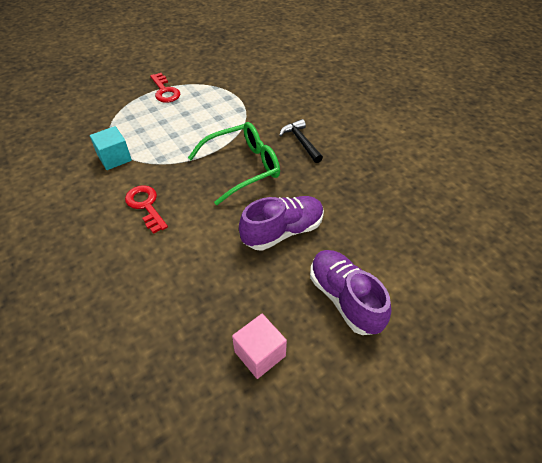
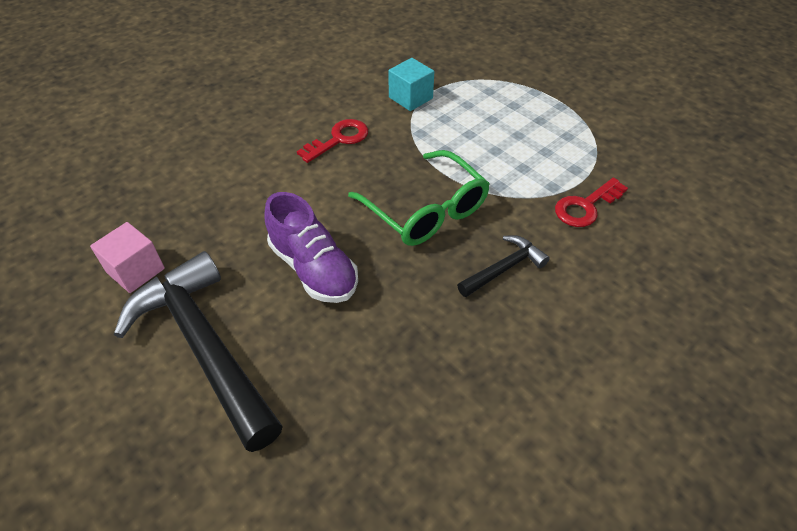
camera: 80 degrees right, 0 degrees up
red key [150,73,180,103] -> red key moved to [555,177,628,227]
purple shoe [310,250,391,335] -> black hammer [114,251,283,452]

